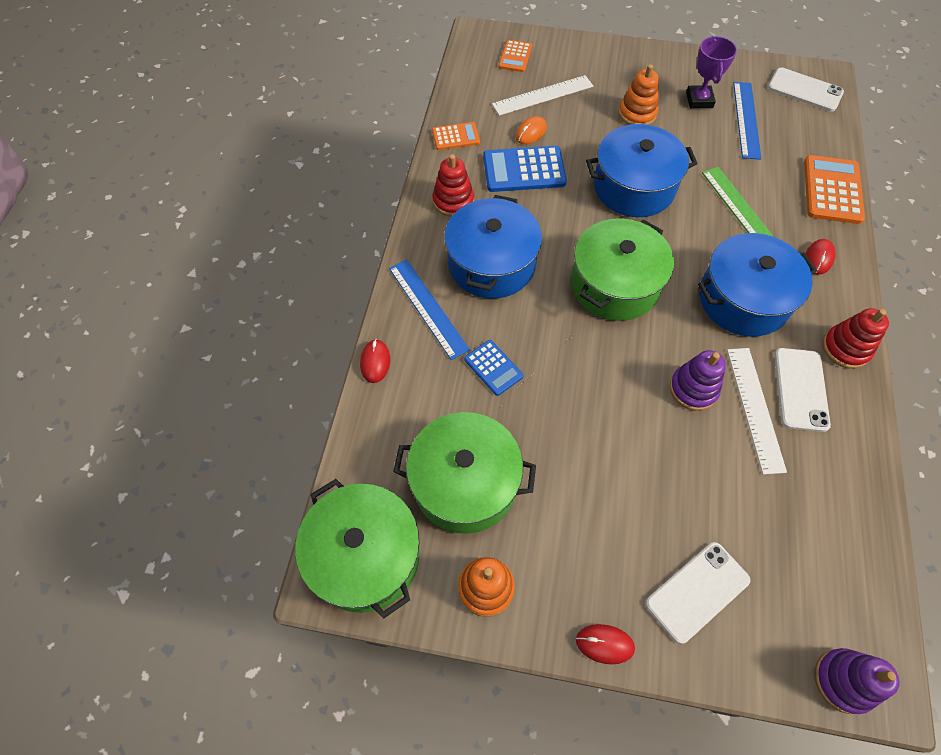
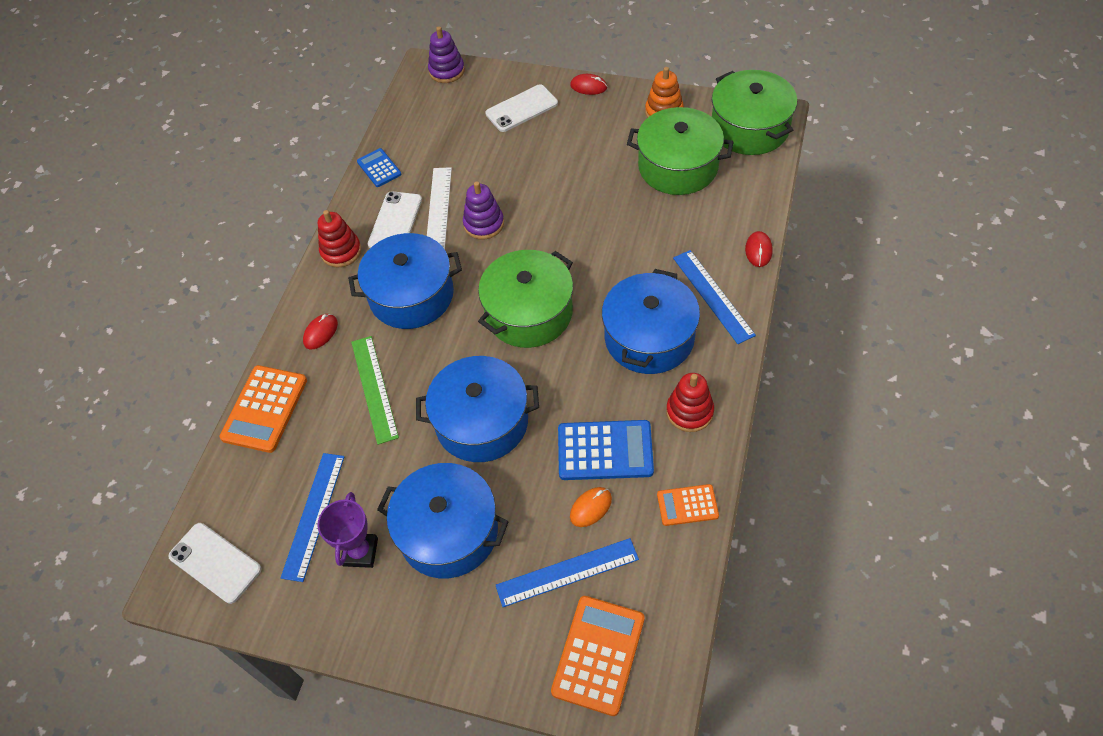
camera: 170 degrees left, 5 degrees down
blue calculator [464,340,523,396] -> blue calculator moved to [357,148,401,187]
white ruler [492,75,593,116] -> blue ruler [496,538,639,607]
orange calculator [499,40,532,72] -> orange calculator [551,596,645,716], size x1.72
orange stacking toy [618,64,659,125] -> blue pot [377,463,509,578]

